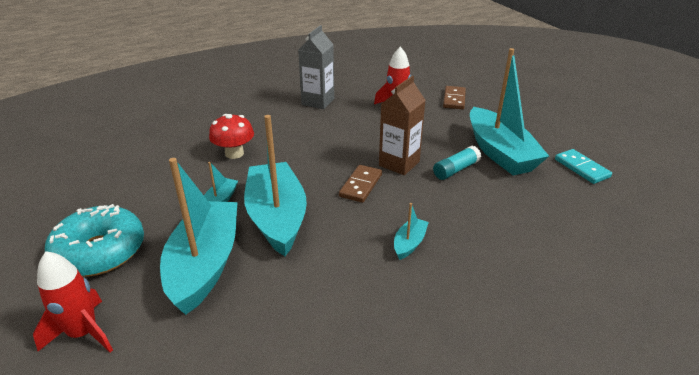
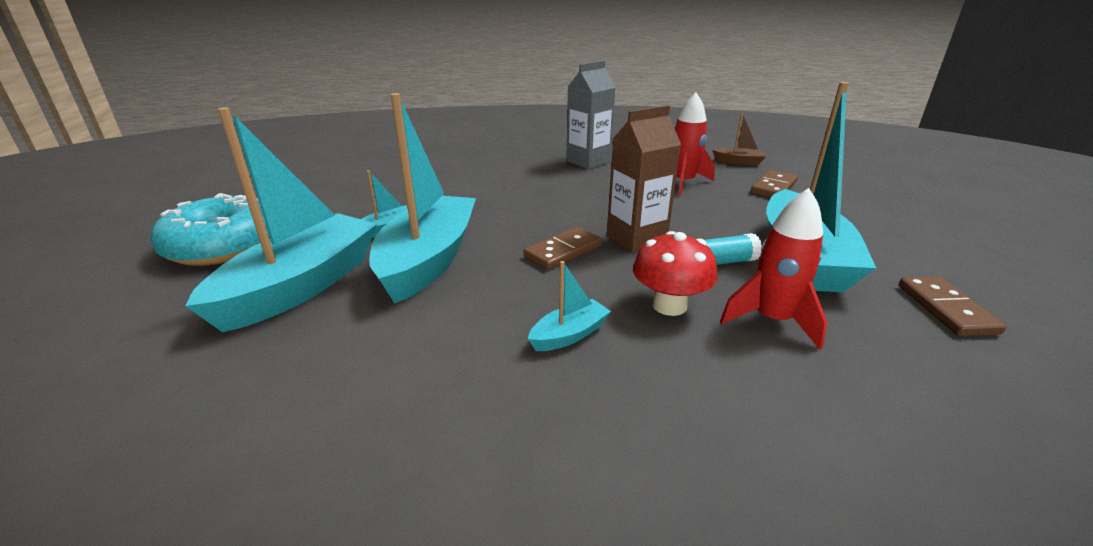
camera: 25 degrees right, 5 degrees down
red rocket [33,251,113,353] -> red rocket moved to [720,188,827,350]
red mushroom [209,114,254,159] -> red mushroom moved to [633,231,718,316]
turquoise domino [555,149,612,184] -> brown domino [899,276,1007,336]
none -> brown boat [712,113,766,166]

